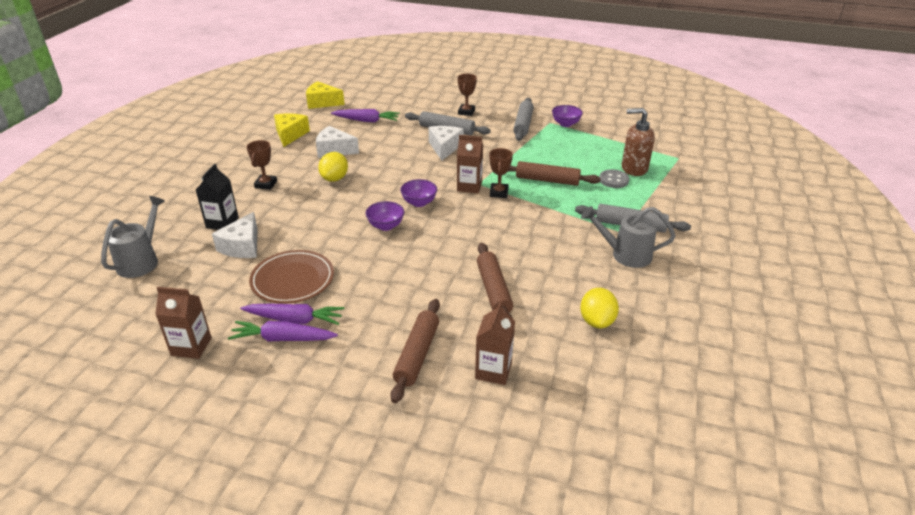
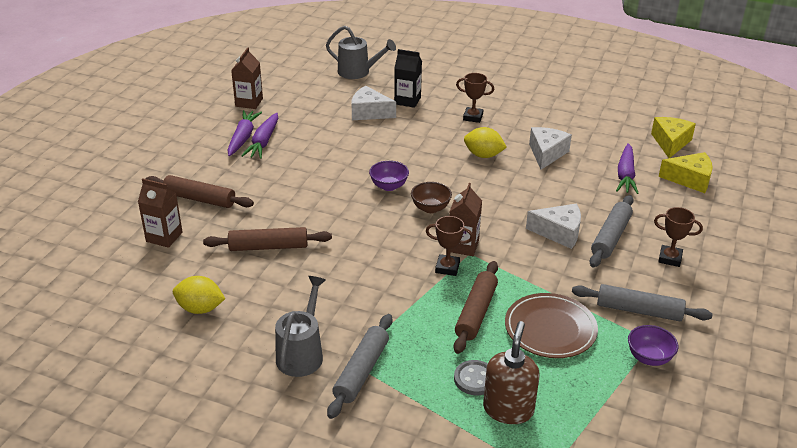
camera: 95 degrees right, 0 degrees up
brown plate [249,250,334,304] -> brown plate moved to [505,293,598,358]
yellow cheese [274,113,310,147] -> yellow cheese moved to [658,152,712,193]
purple bowl [400,179,437,207] -> brown bowl [411,182,452,213]

